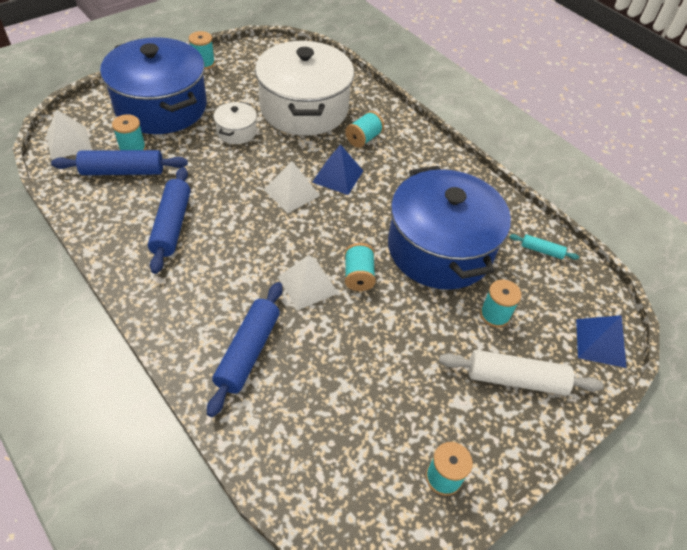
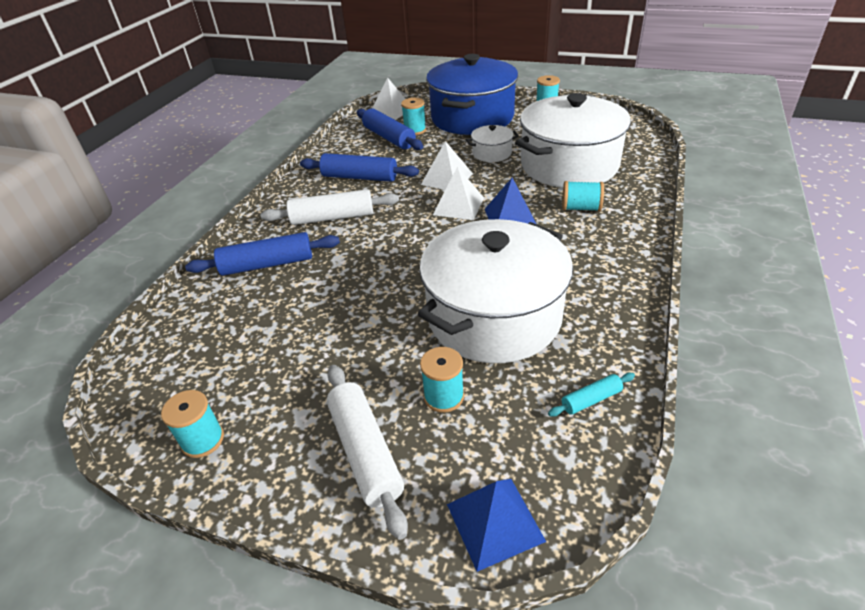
camera: 65 degrees right, 10 degrees down
blue rolling pin [148,167,191,274] -> blue rolling pin turned 45 degrees clockwise [300,153,419,182]
white pyramid [278,255,338,310] -> white pyramid moved to [421,141,473,190]
turquoise spool [345,243,376,291] -> none
blue pot [388,166,511,290] -> white pot [418,219,573,363]
turquoise rolling pin [510,234,579,260] -> turquoise rolling pin turned 75 degrees clockwise [548,373,635,417]
none -> white rolling pin [261,189,399,225]

